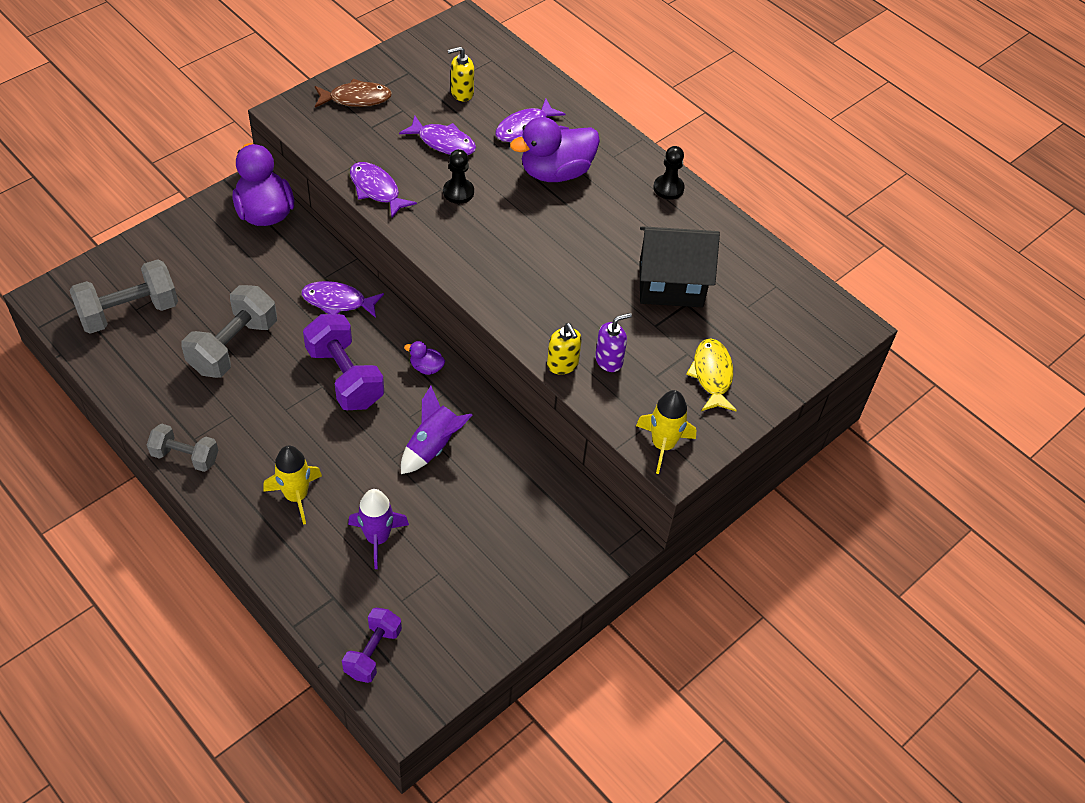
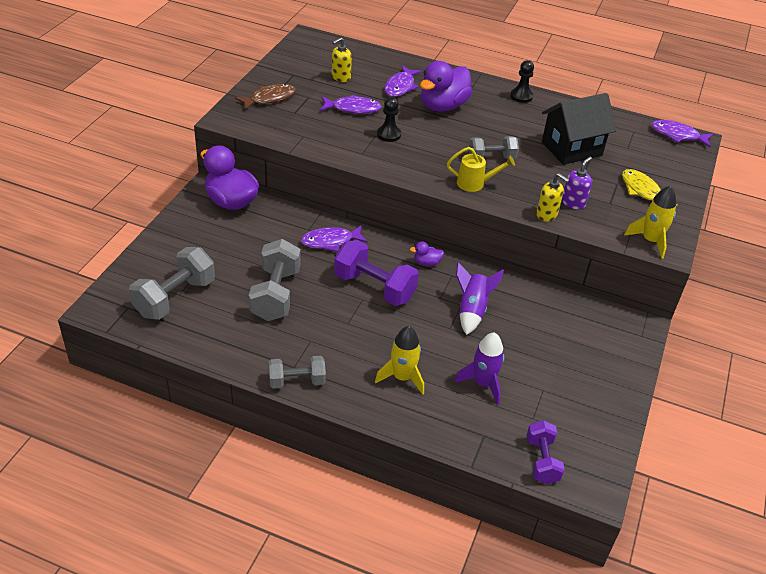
camera: 25 degrees left, 10 degrees down
purple fish [350,162,417,218] -> purple fish moved to [651,120,713,147]
none -> yellow watering can [447,147,515,192]
none -> grey dumbbell [469,136,519,159]

